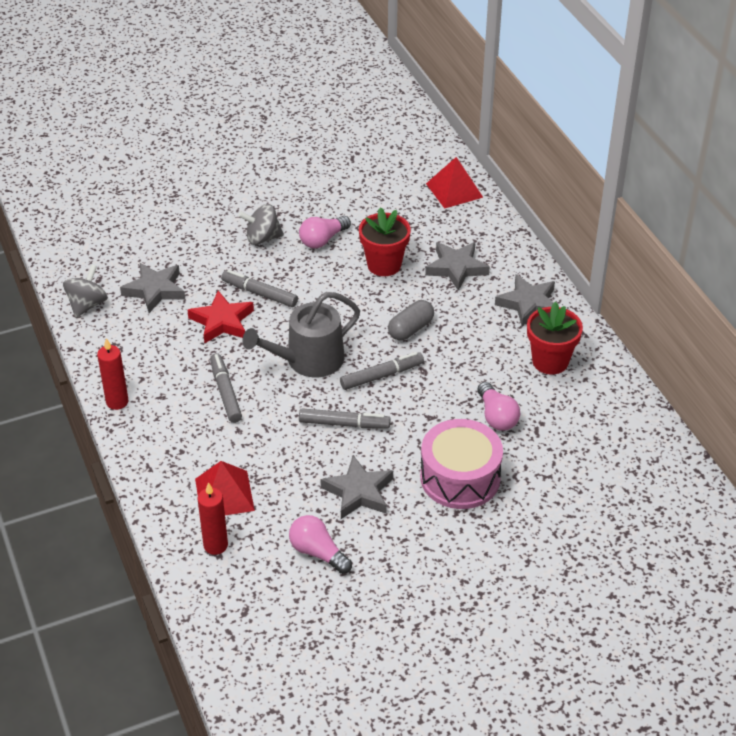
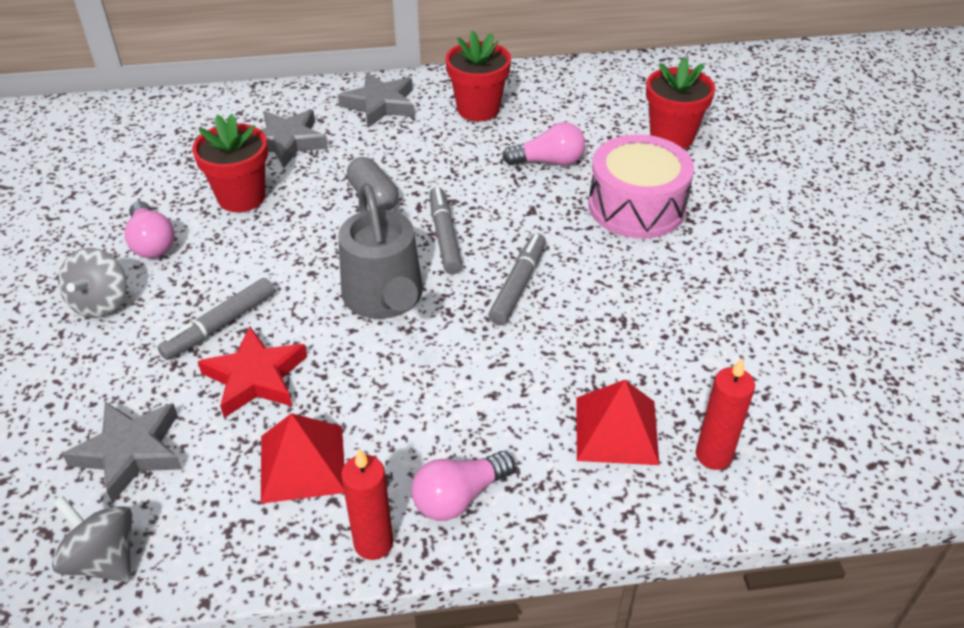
camera: 75 degrees left, 0 degrees up
grey marker [210,353,242,423] -> none
pink light bulb [289,515,352,574] -> pink light bulb moved to [411,451,515,521]
grey star [320,455,393,519] -> none
red pyramid [426,157,484,209] -> red pyramid moved to [261,413,344,504]
none -> red flower pot [646,57,715,149]

